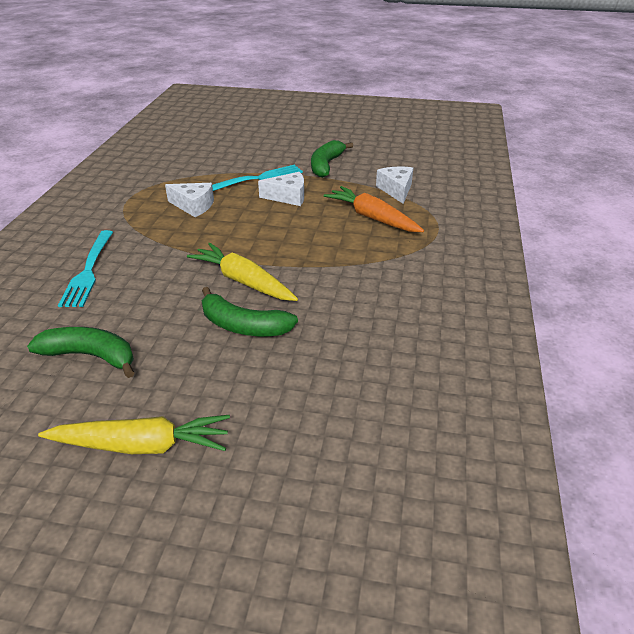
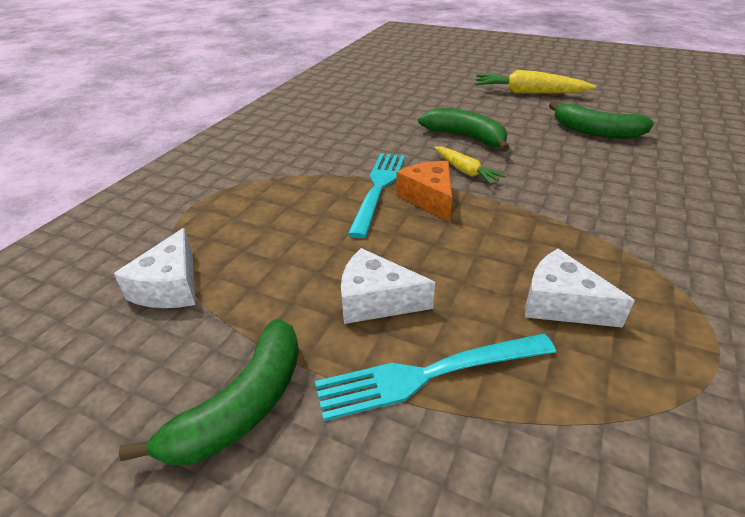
camera: 165 degrees left, 0 degrees up
turquoise fork [58,230,113,307] -> turquoise fork moved to [348,153,405,238]
yellow carrot [187,243,298,301] -> yellow carrot [434,146,506,184], size x0.58
orange carrot [324,186,424,232] -> none
none -> orange cheese [396,161,452,222]

